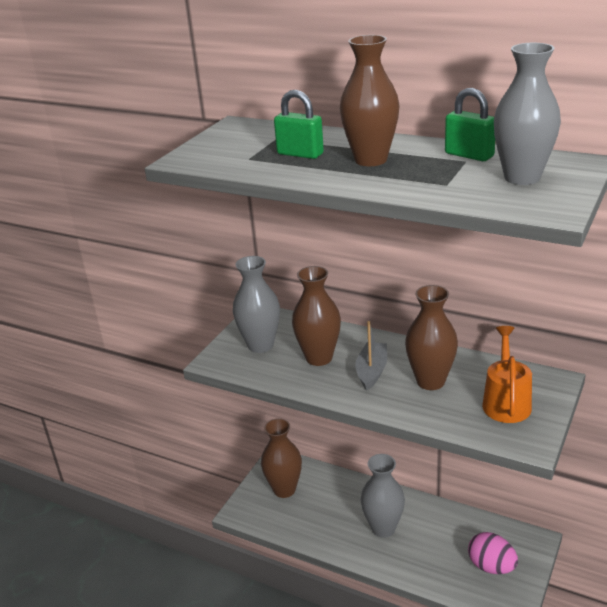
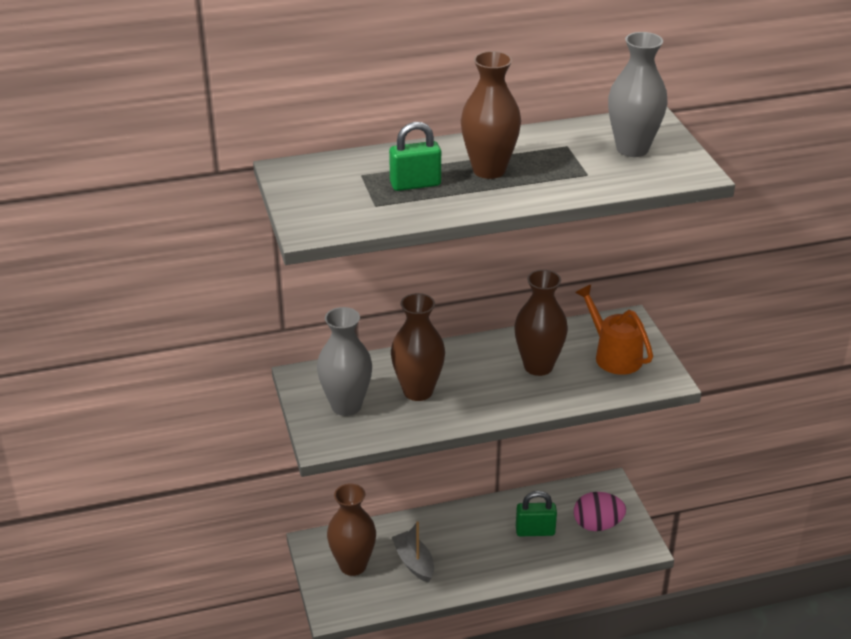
camera: 45 degrees left, 5 degrees up
grey boat [355,321,387,391] -> grey boat moved to [392,521,434,583]
grey vase [361,454,405,538] -> none
green padlock [445,88,495,161] -> green padlock moved to [516,491,557,536]

